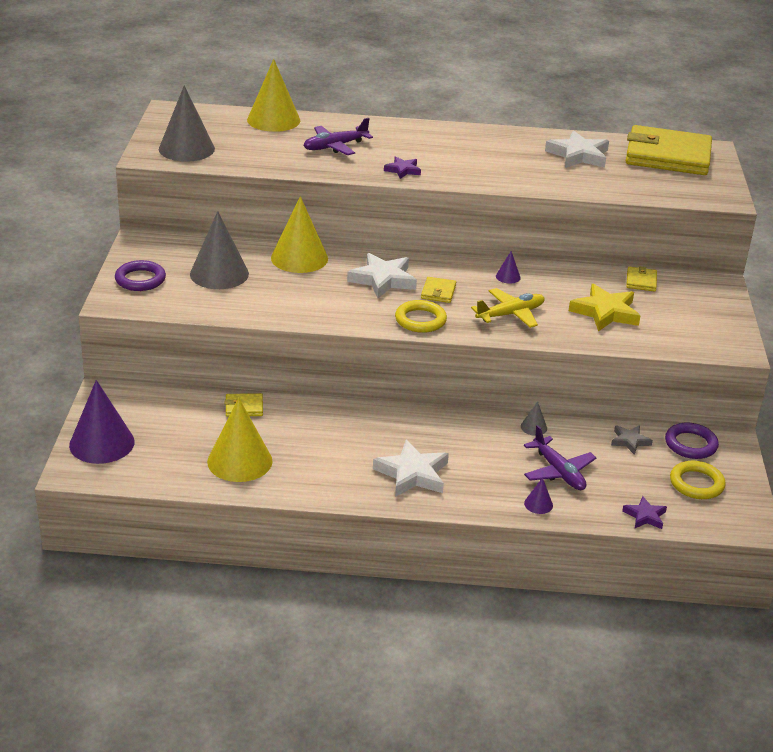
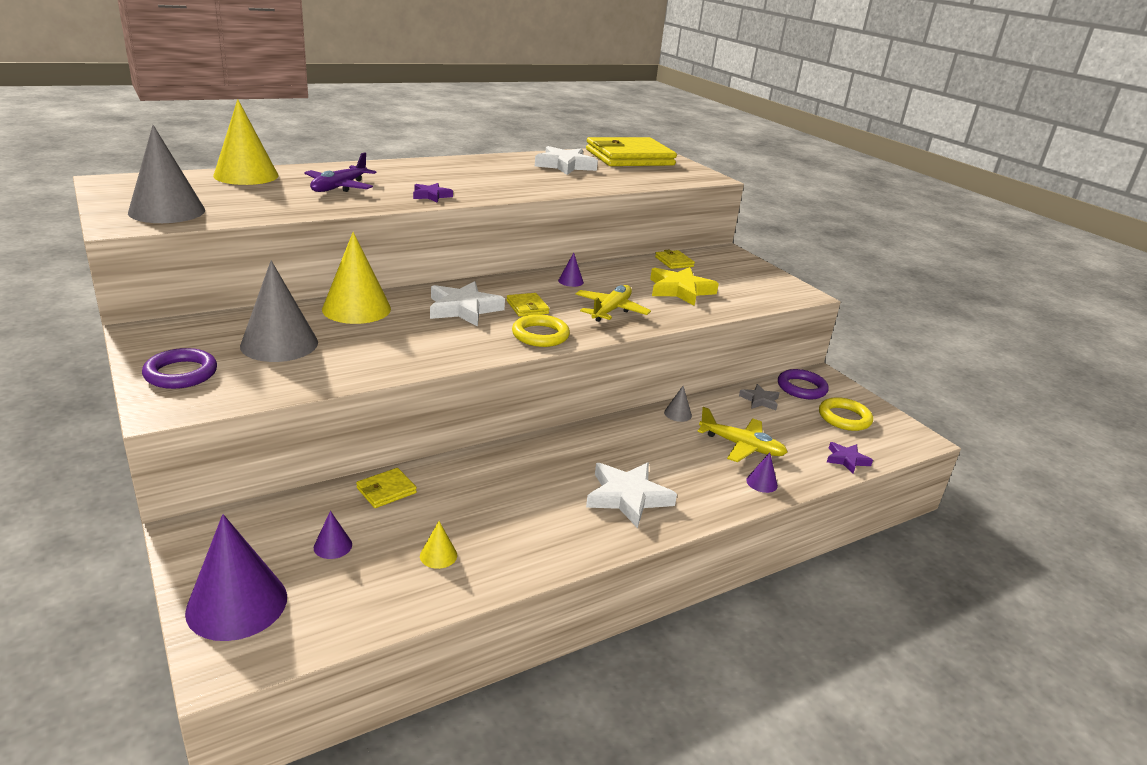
camera: 35 degrees left, 5 degrees down
yellow cone [207,398,273,482] -> yellow cone [420,521,457,569], size x0.43
purple plane [524,425,596,490] -> yellow plane [697,407,788,462]
none -> purple cone [314,511,352,559]

